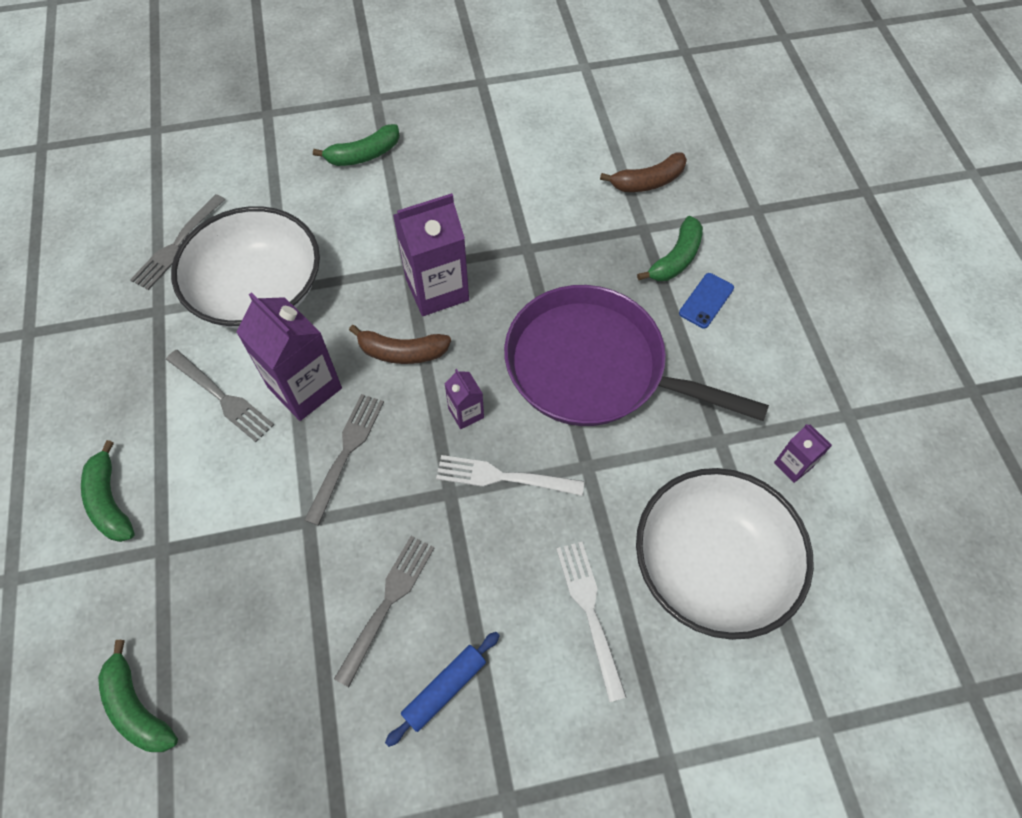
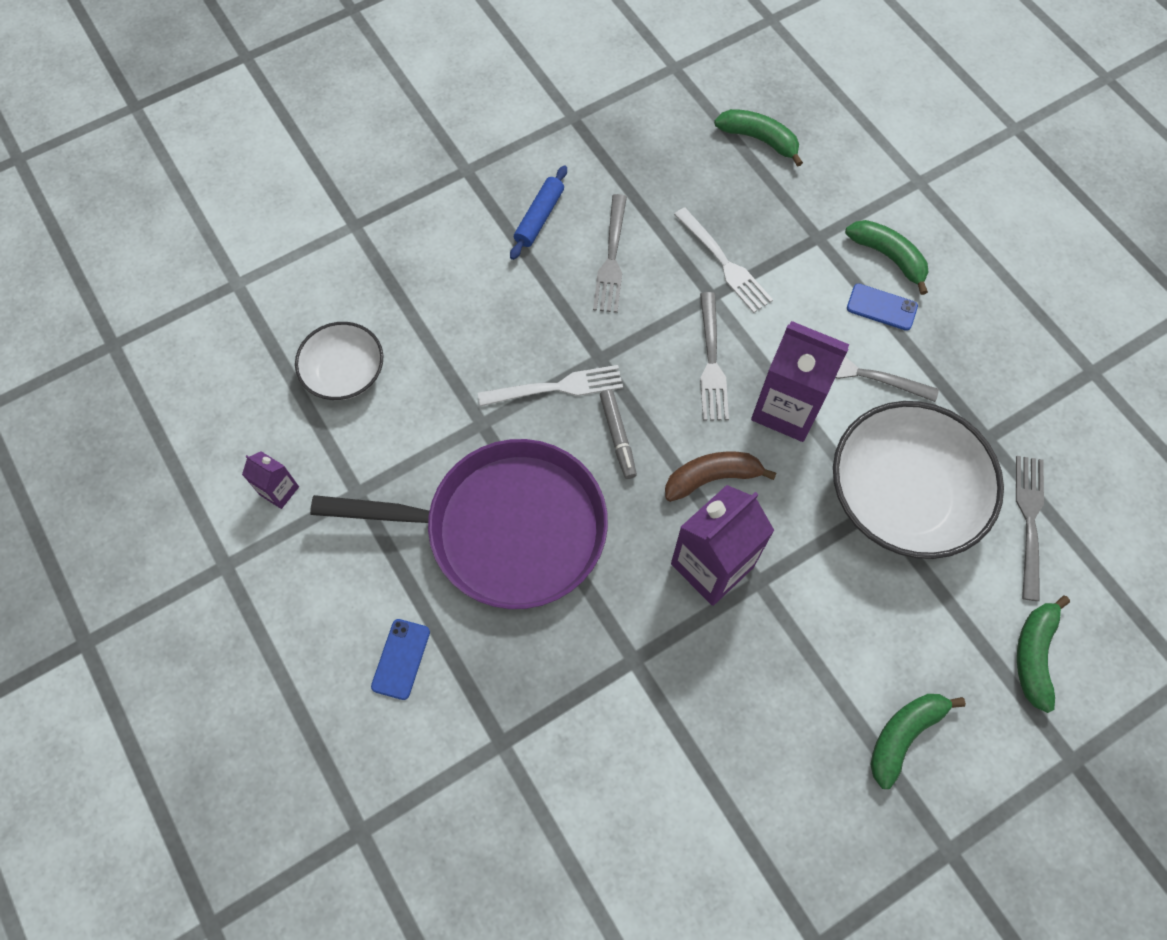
camera: 160 degrees right, 5 degrees up
purple carton [445,369,484,429] -> grey marker [600,389,637,479]
white fork [556,542,627,702] -> white fork moved to [674,207,773,313]
brown banana [600,152,687,192] -> none
white bowl [636,468,814,640] -> white bowl [295,322,383,400], size x0.56
green banana [637,216,703,281] -> green banana moved to [1017,595,1070,713]
none -> blue phone [847,283,918,331]

